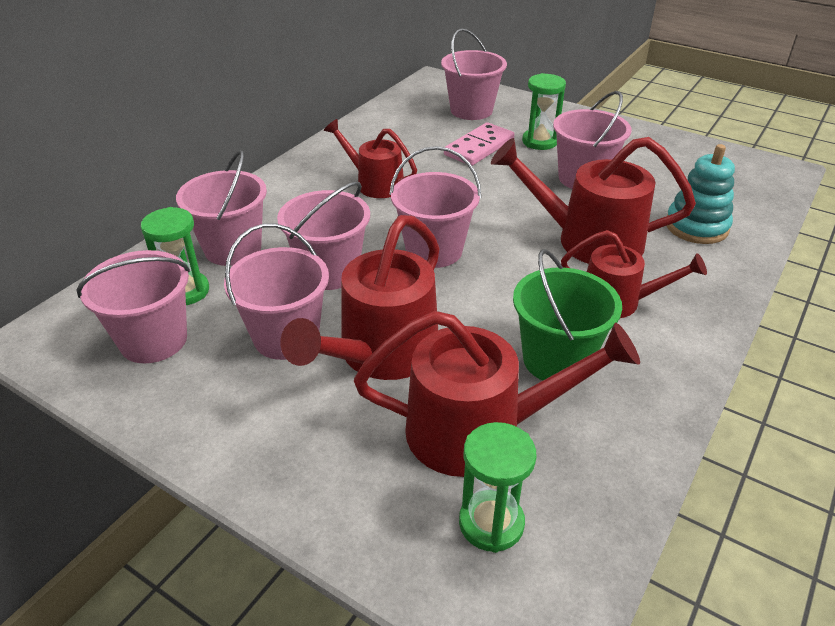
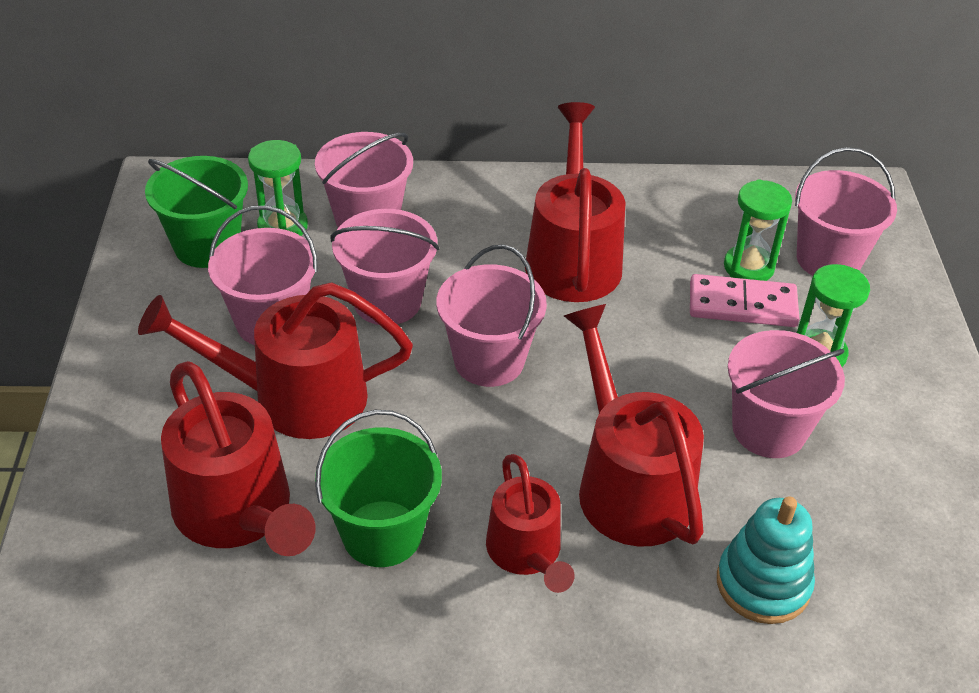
camera: 55 degrees right, 5 degrees up
pink bucket [76,250,190,363] -> green bucket [145,156,248,268]
red watering can [324,119,417,198] -> red watering can [525,102,625,302], size x1.61
green hourglass [459,422,537,553] -> green hourglass moved to [724,179,792,281]

